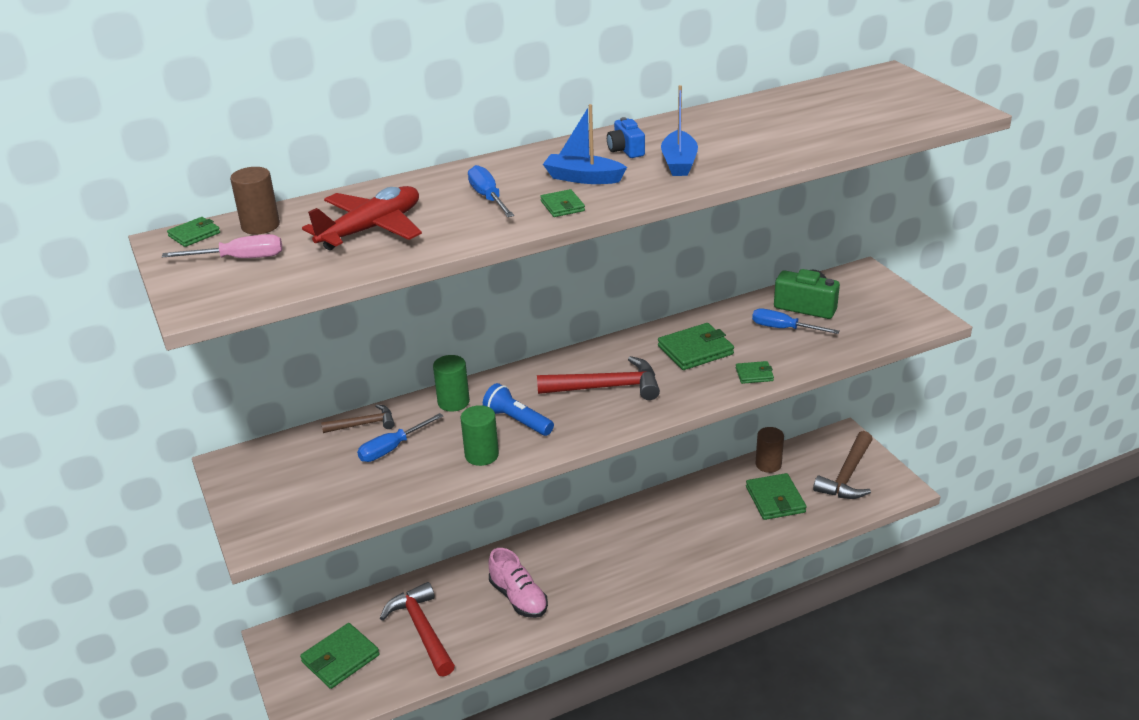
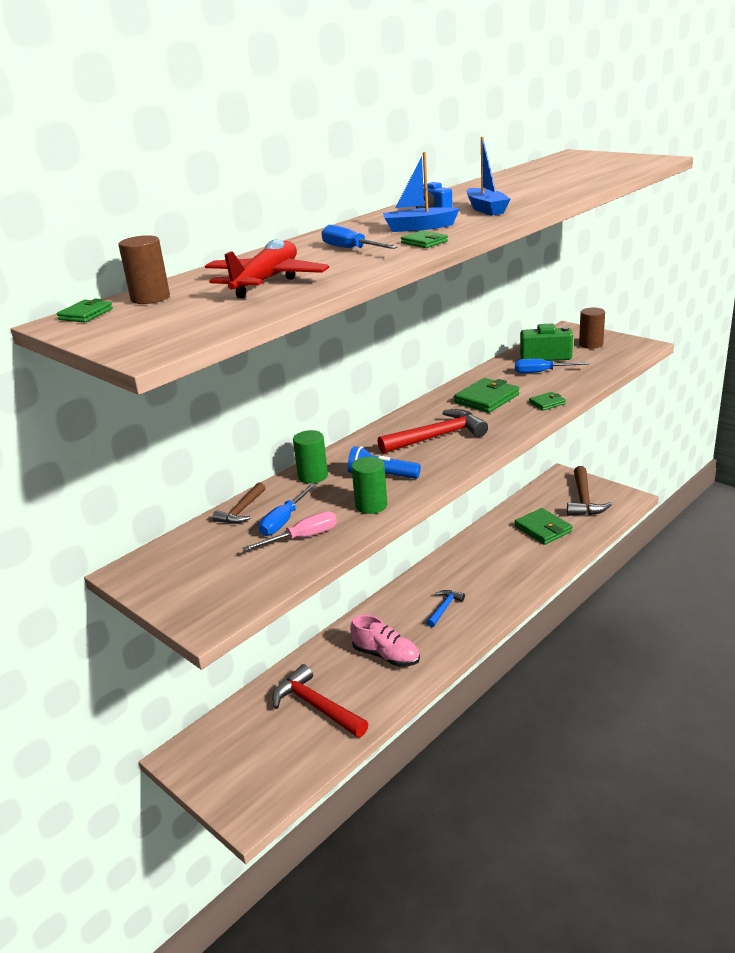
camera: 20 degrees left, 5 degrees down
pink screwdriver [162,234,282,258] -> pink screwdriver moved to [242,511,337,551]
green wallet [300,623,380,689] -> none
brown hammer [321,404,395,433] -> brown hammer turned 150 degrees clockwise [213,482,265,524]
brown cylinder [756,427,784,473] -> brown cylinder moved to [579,308,605,349]
none -> blue hammer [426,590,465,627]

